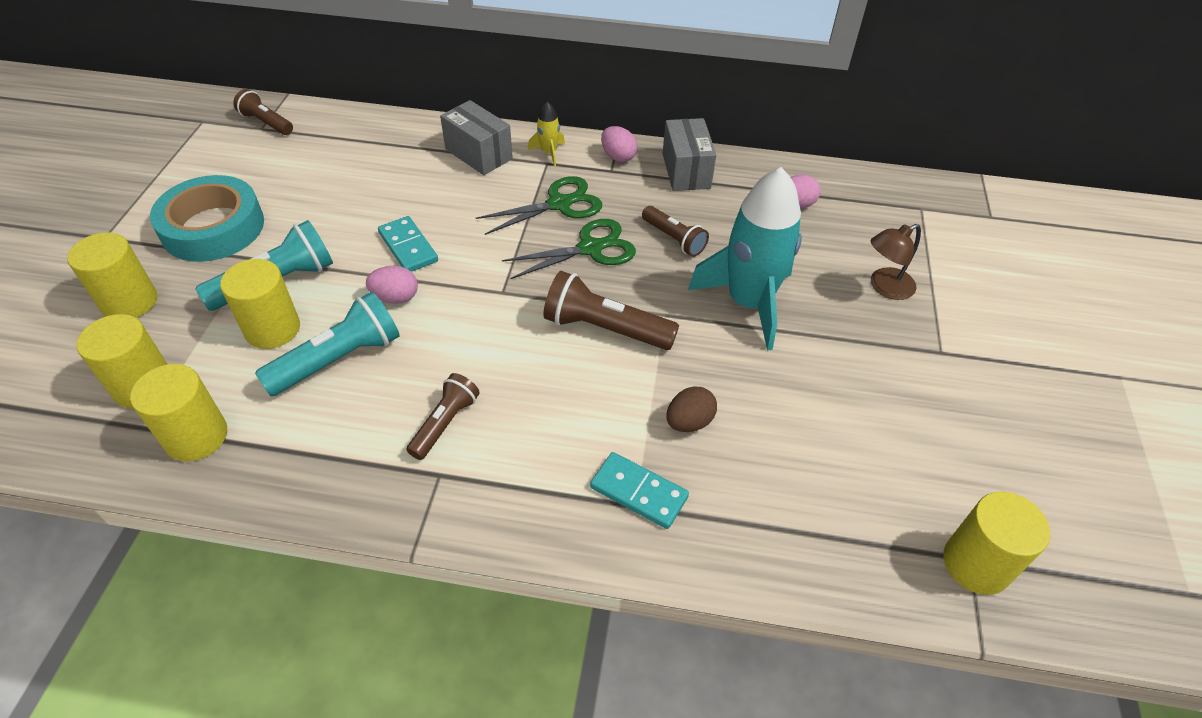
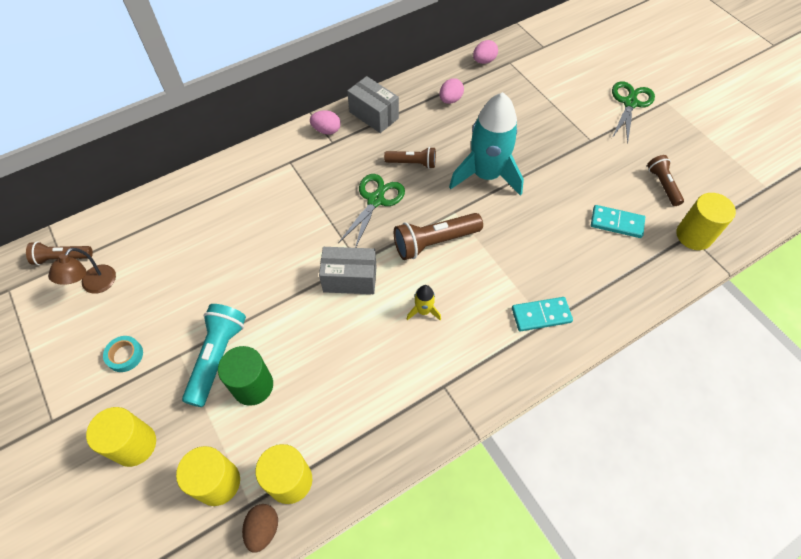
camera: 40 degrees left, 10 degrees up
turquoise tape [150,175,264,262] -> turquoise tape [103,336,143,372], size x0.43
yellow cylinder [220,259,300,349] -> green cylinder [218,346,273,406]
turquoise flashlight [255,292,400,396] -> none
pink egg [366,266,418,304] -> pink egg moved to [473,40,498,64]
turquoise domino [378,216,438,272] -> turquoise domino moved to [591,205,645,238]
brown flashlight [406,373,480,460] -> brown flashlight moved to [647,155,684,206]
grey box [440,100,513,175] -> grey box moved to [319,247,377,294]
green scissors [476,176,602,235] -> green scissors moved to [612,81,655,144]
yellow rocket [528,102,565,166] -> yellow rocket moved to [407,285,441,321]
brown egg [666,386,717,432] -> brown egg moved to [242,504,278,553]
brown lamp [871,224,921,300] -> brown lamp moved to [48,248,116,294]

